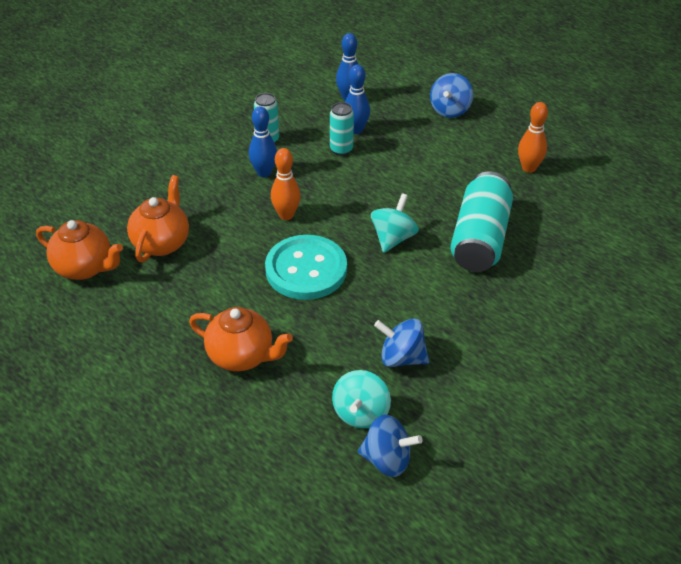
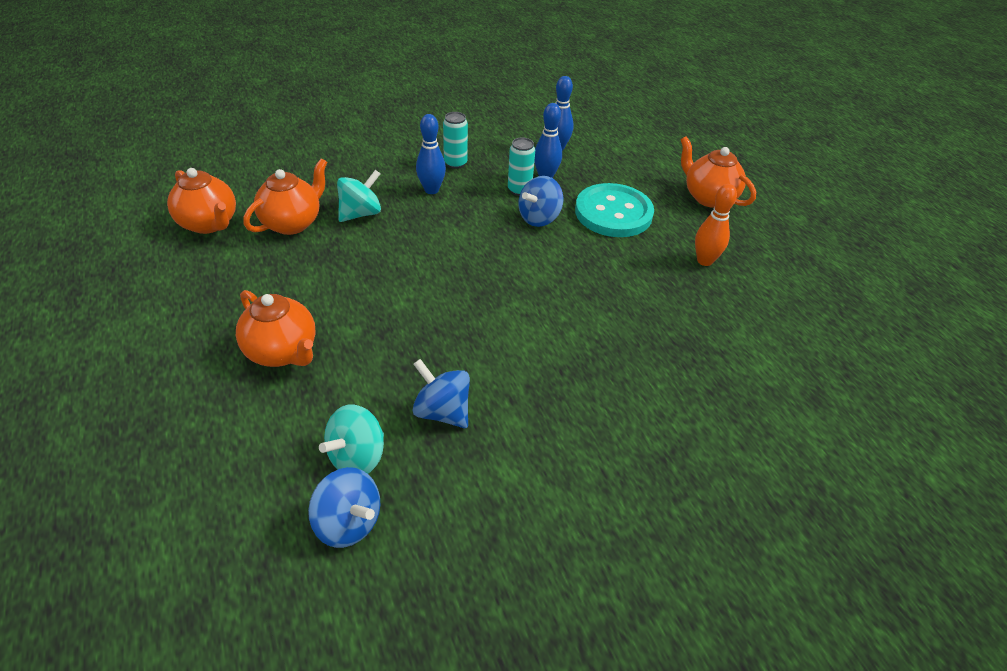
camera: 20 degrees right, 0 degrees up
turquoise button [265,235,347,300] -> turquoise button moved to [575,183,654,237]
orange bowling pin [271,148,301,220] -> none
turquoise spinning top [371,193,419,253] -> turquoise spinning top moved to [337,170,381,222]
blue spinning top [430,73,473,118] -> blue spinning top moved to [518,176,563,227]
turquoise can [450,172,513,272] -> none
none -> orange teapot [680,136,756,208]

